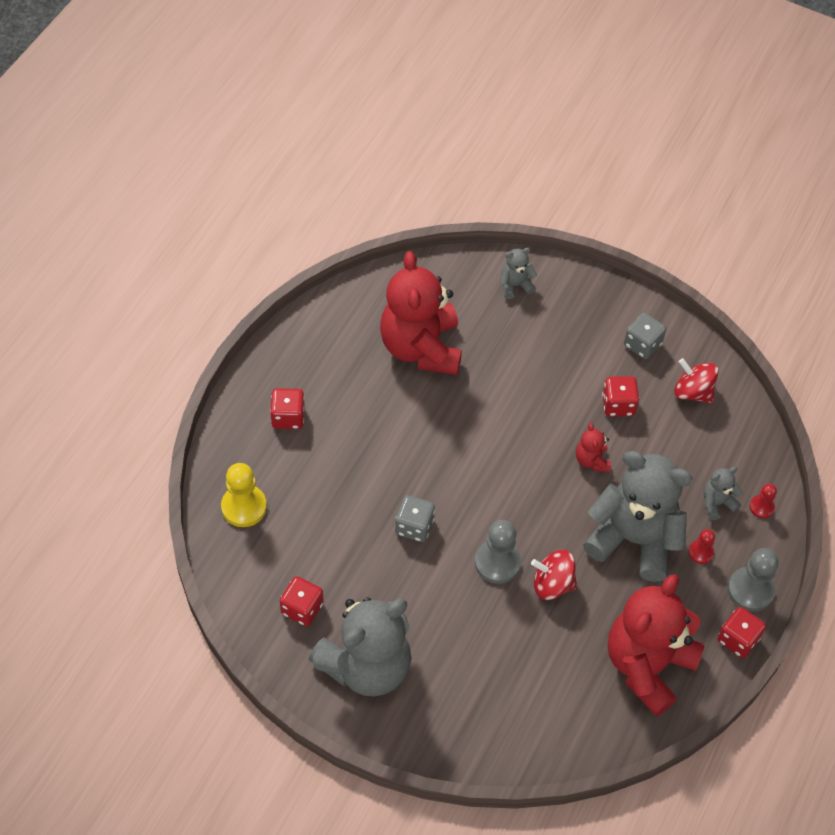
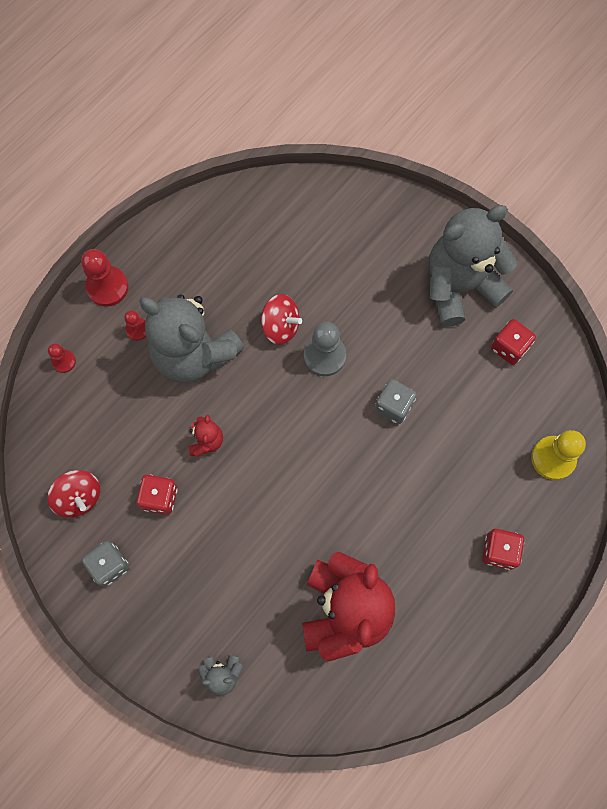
camera: 165 degrees left, 15 degrees up
red teddy bear [608,574,705,717] -> none
grey teddy bear [703,467,742,520] -> none
red dice [717,607,766,658] -> none
grey pawn [728,548,779,612] -> red pawn [81,249,128,307]

